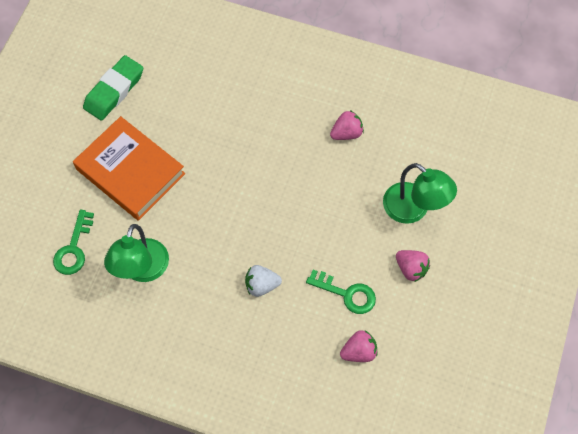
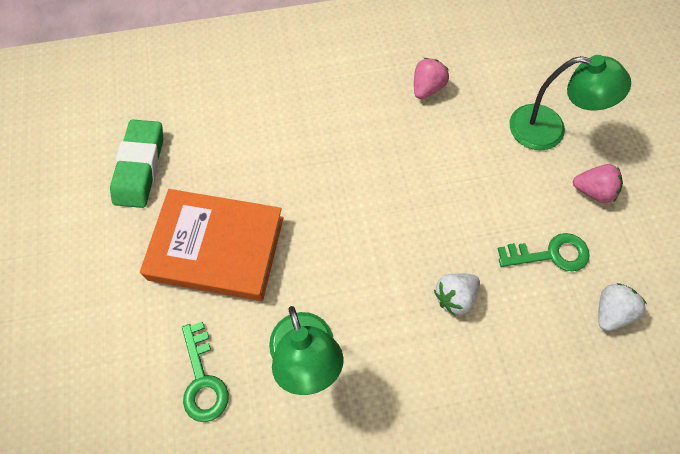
camera: 30 degrees left, 0 degrees up
pink strawberry [340,330,378,362] -> white strawberry [598,283,647,331]

